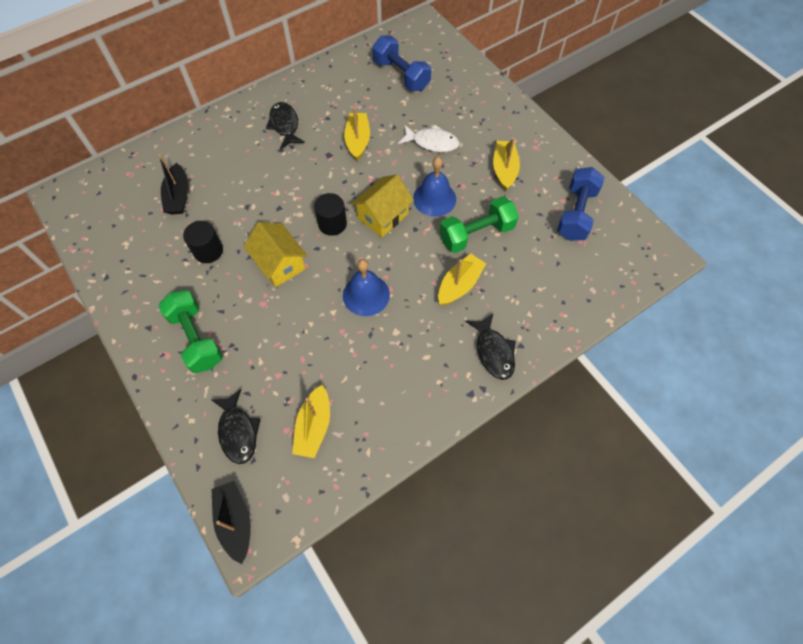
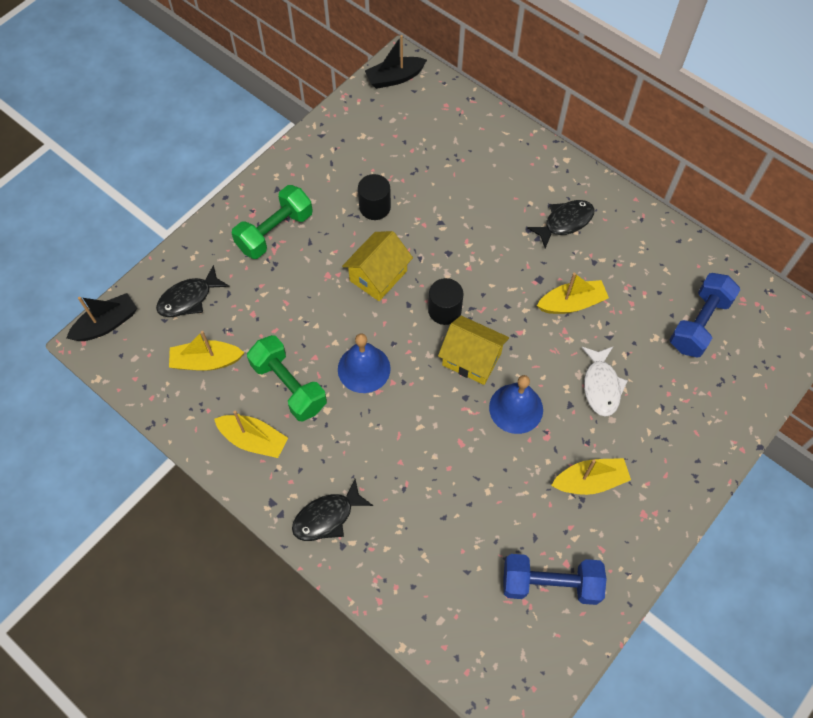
camera: 75 degrees right, 0 degrees up
black boat [158,154,188,215] -> black boat moved to [365,35,427,89]
yellow boat [438,253,486,306] -> yellow boat moved to [214,410,288,458]
green dumbbell [440,196,519,253] -> green dumbbell moved to [247,335,327,422]

